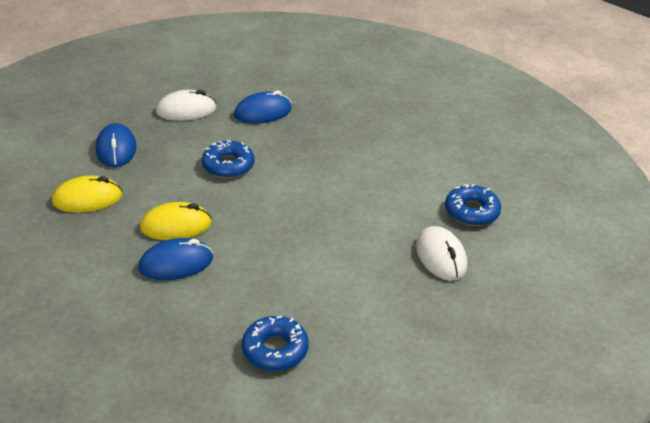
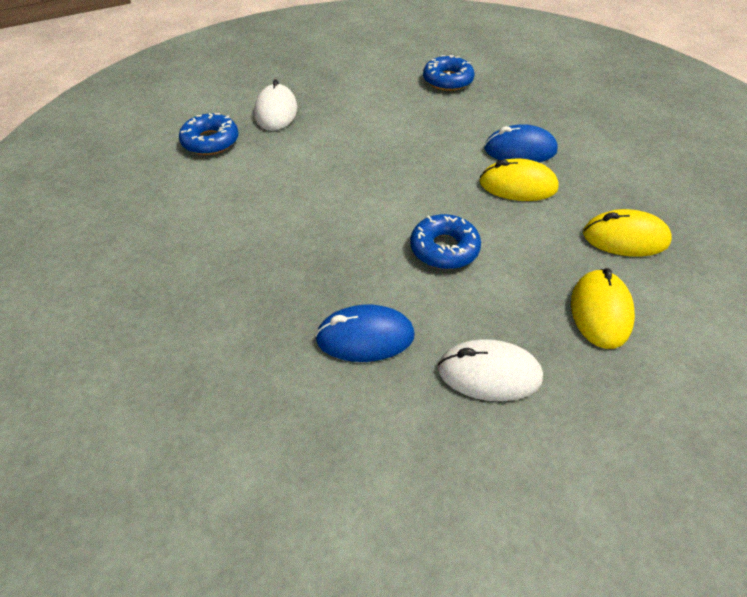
camera: 160 degrees left, 10 degrees up
blue mouse [96,123,137,167] -> yellow mouse [571,268,635,349]

